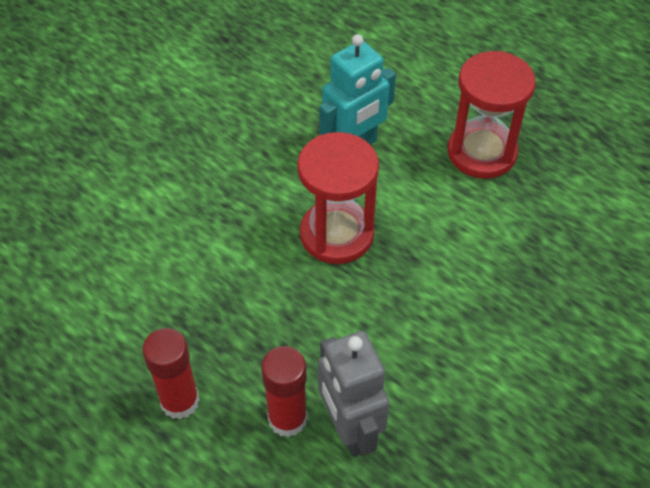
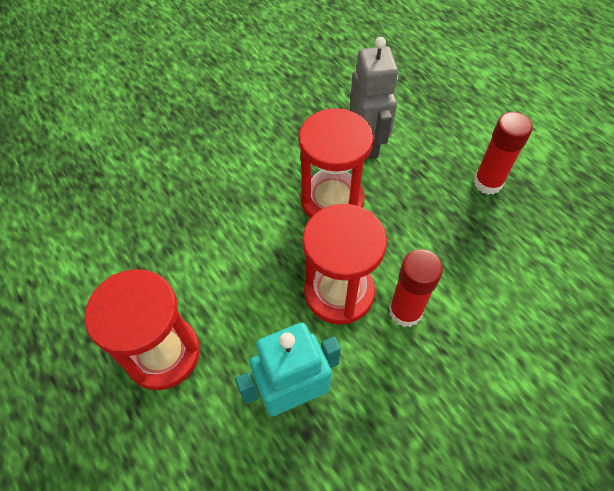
camera: 165 degrees left, 5 degrees up
red glue stick [261,346,307,437] -> red glue stick moved to [389,249,443,327]
none -> red hourglass [299,108,373,219]

